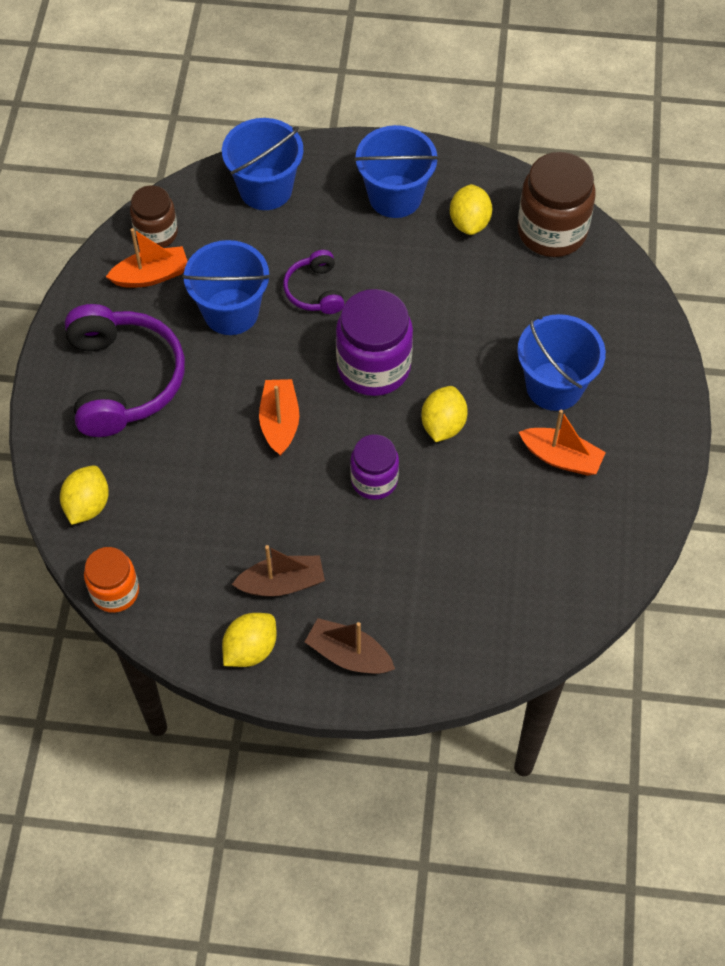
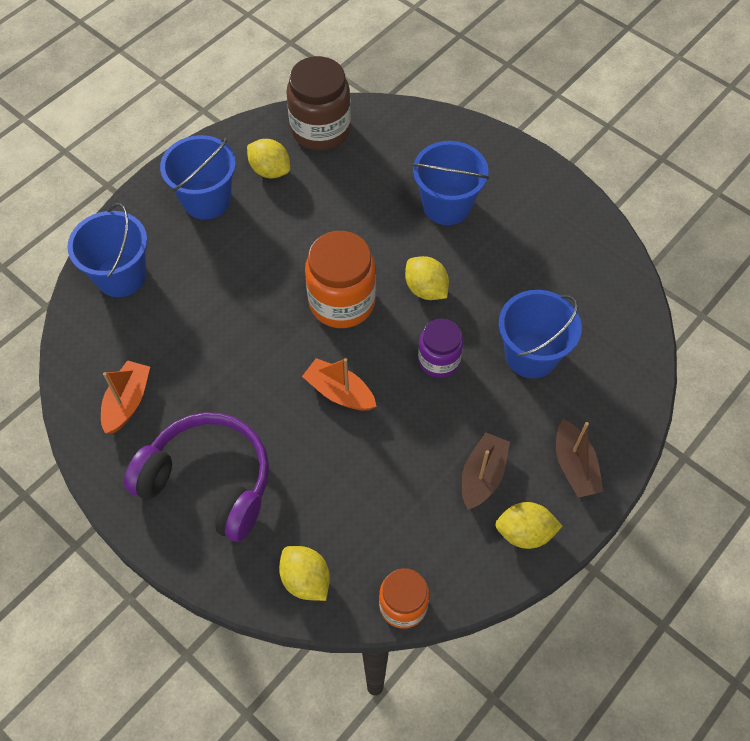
camera: 55 degrees left, 0 degrees up
brown jar [130,185,178,248] -> none
blue bucket [182,240,271,335] -> blue bucket moved to [499,290,582,378]
yellow lemon [222,613,276,667] -> yellow lemon turned 75 degrees counterclockwise [495,502,562,549]
purple headphones [283,250,345,314] -> none
brown boat [305,618,395,674] -> brown boat turned 75 degrees counterclockwise [556,419,603,498]
purple jar [336,289,413,396] -> orange jar [305,231,376,328]
orange boat [519,410,606,476] -> none

